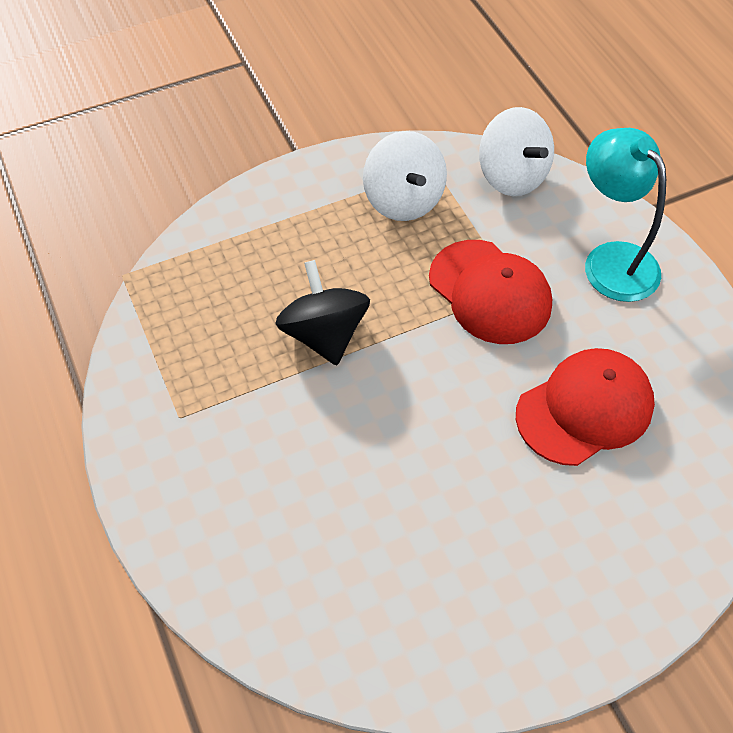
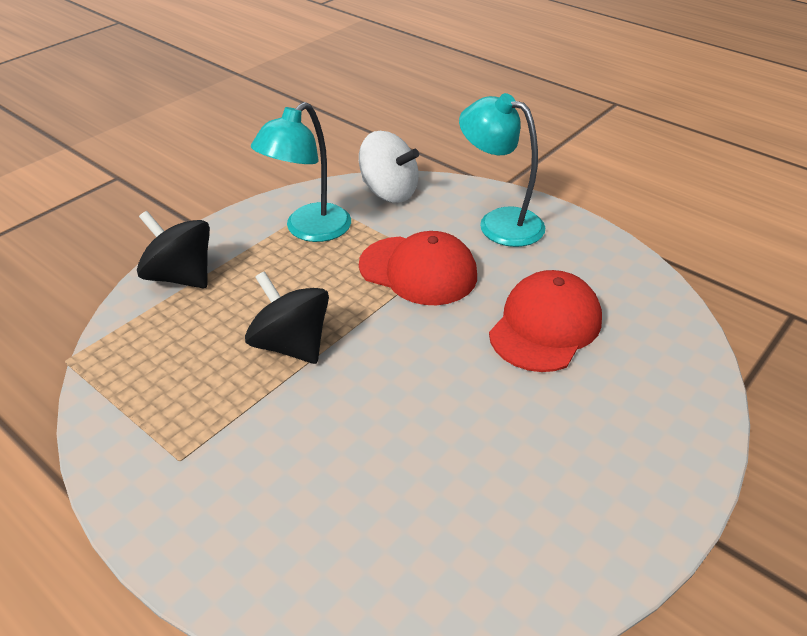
camera: 25 degrees left, 15 degrees down
white spinning top [363,131,447,221] -> turquoise lamp [251,102,351,242]
none -> black spinning top [137,211,210,288]

